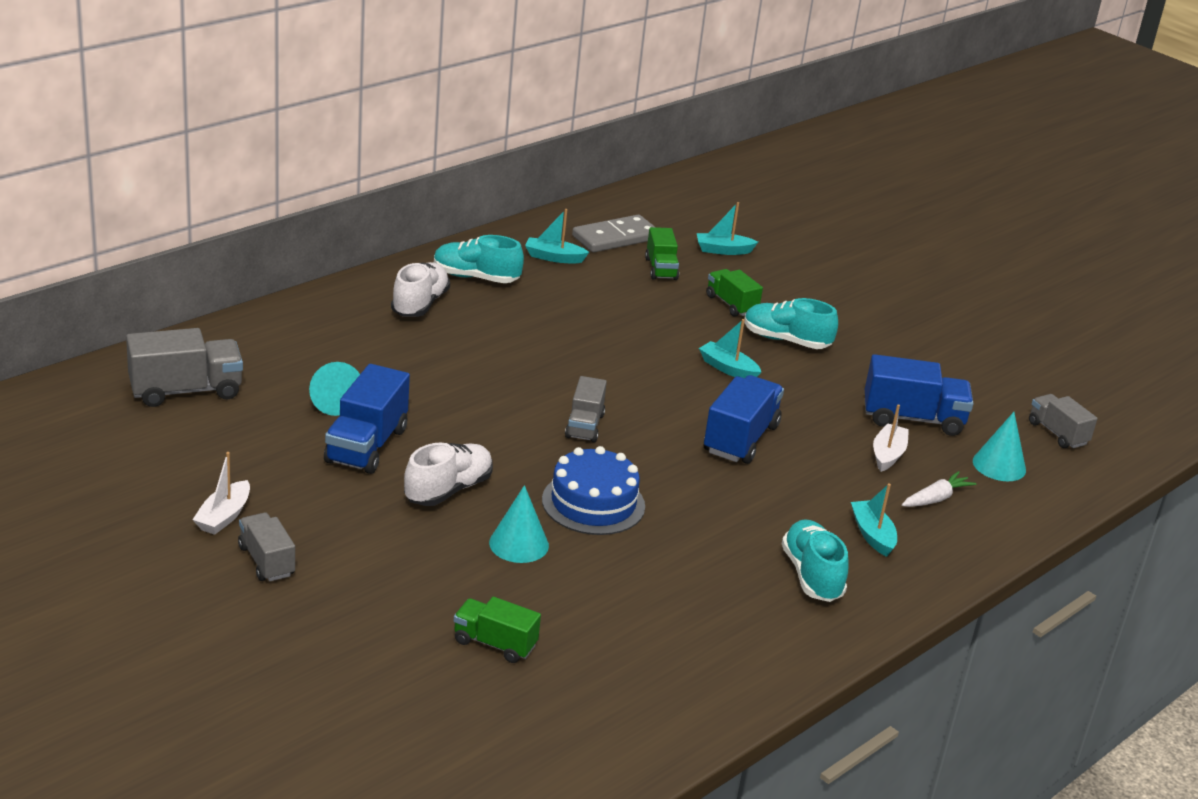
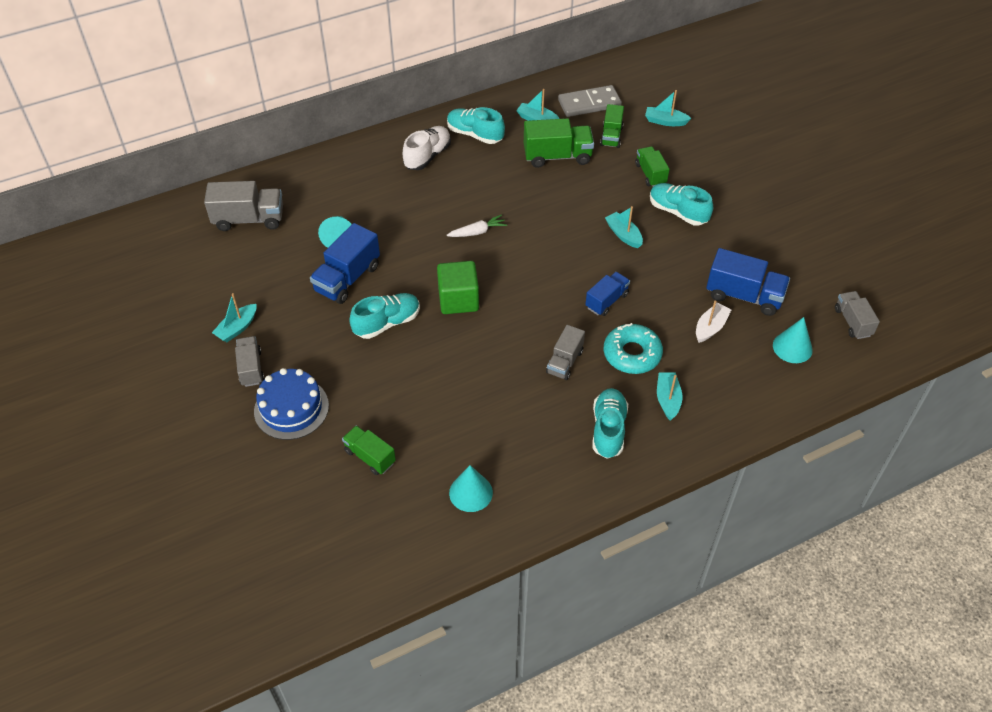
camera: 20 degrees right, 20 degrees up
white boat [192,452,250,535] -> turquoise boat [212,293,257,342]
white shoe [404,442,493,506] -> turquoise shoe [349,293,420,339]
turquoise cone [489,485,549,563] -> turquoise cone moved to [449,465,493,512]
blue cake [542,446,645,535] -> blue cake moved to [254,368,329,440]
grey truck [565,376,607,442] -> grey truck moved to [546,325,585,380]
blue truck [704,375,784,464] -> blue truck [585,272,630,316], size x0.63
white carrot [902,471,977,507] -> white carrot moved to [447,214,507,237]
none -> green cube [437,261,479,314]
none -> green truck [524,118,594,168]
none -> turquoise donut [604,323,663,374]

